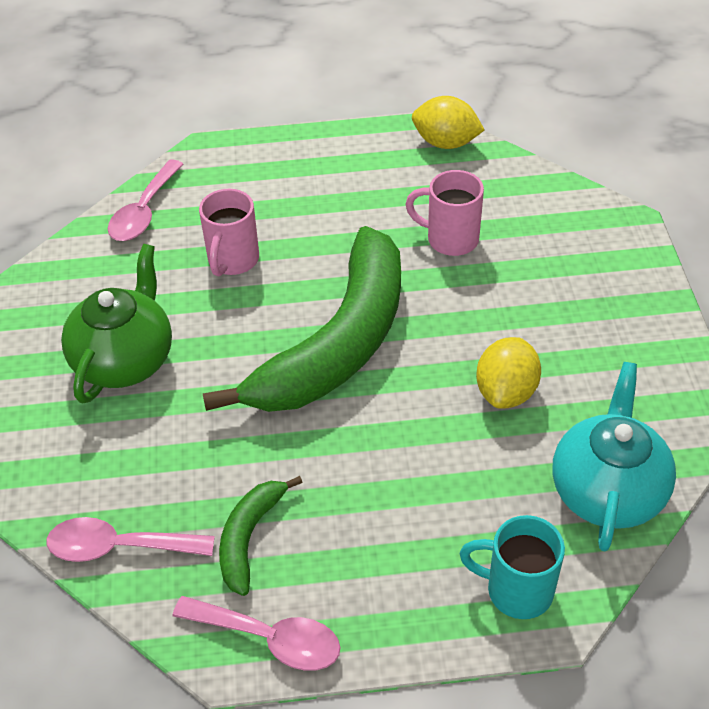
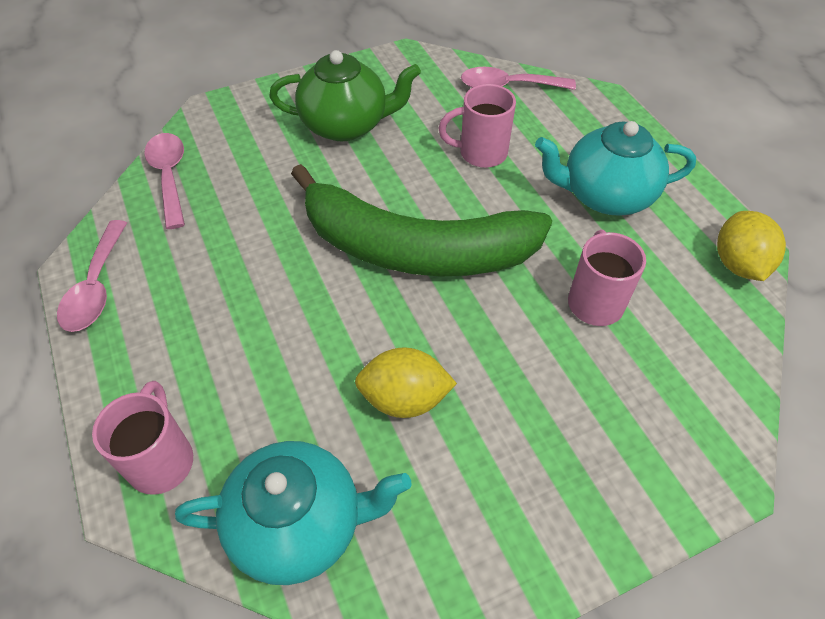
camera: 70 degrees right, 5 degrees up
green banana [219,476,303,596] -> none
turquoise mug [460,515,565,619] -> pink mug [92,381,193,495]
none -> turquoise teapot [535,121,696,216]

